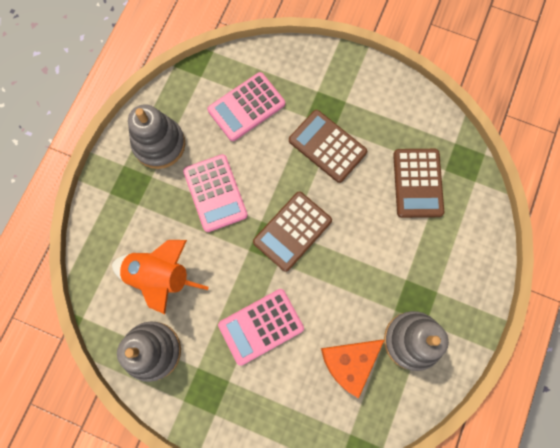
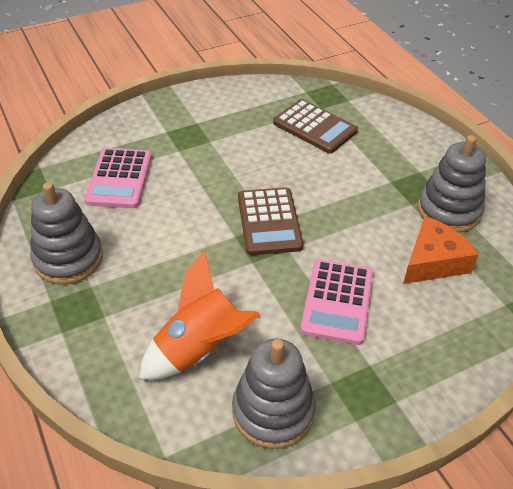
camera: 50 degrees left, 30 degrees down
pink calculator [183,154,248,232] -> none
brown calculator [289,110,367,183] -> none
orange cheese [321,340,384,399] -> orange cheese turned 135 degrees counterclockwise [403,216,479,284]

